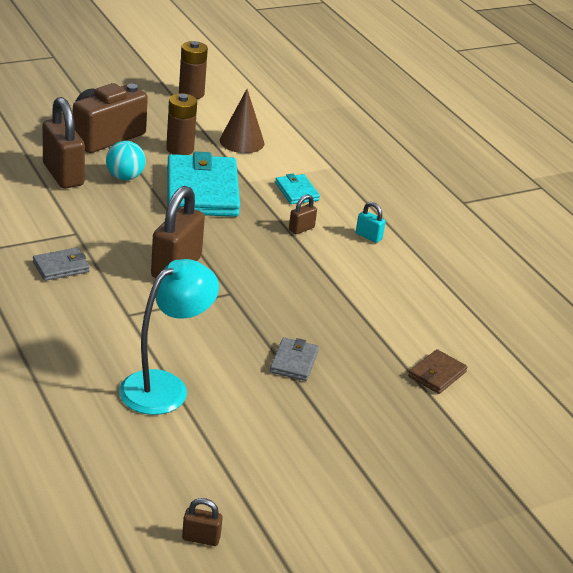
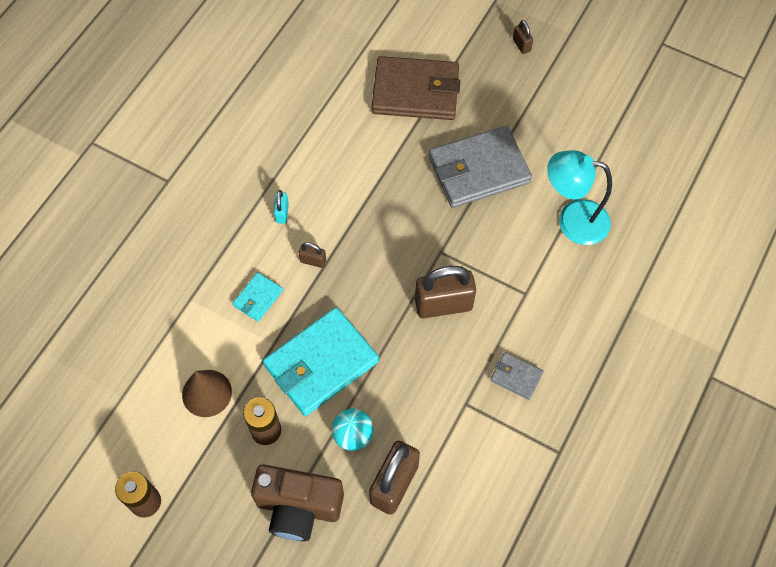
camera: 120 degrees left, 30 degrees up
brown padlock [182,498,223,546] -> brown padlock moved to [513,20,533,54]
grey wallet [270,337,319,381] -> grey wallet [429,126,532,208], size x2.16
brown wallet [408,349,467,394] -> brown wallet [372,56,460,120], size x2.16

